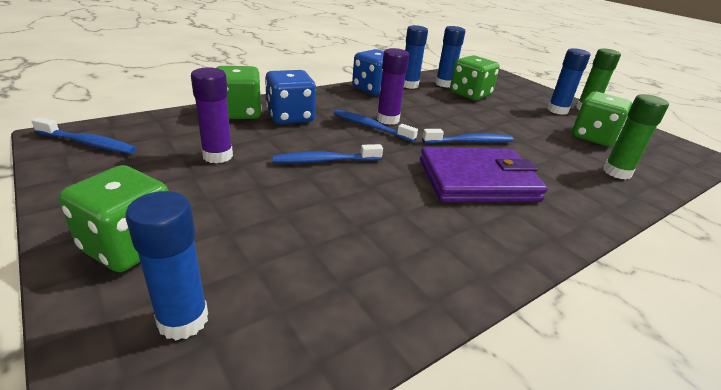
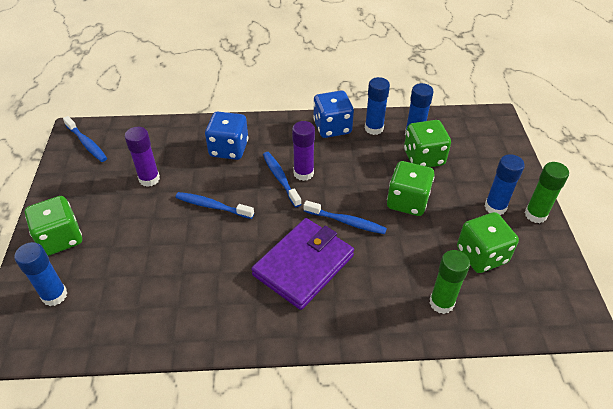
camera: 35 degrees right, 15 degrees up
green dice [216,66,262,119] -> green dice moved to [387,161,434,216]
purple wallet [420,147,548,202] -> purple wallet turned 75 degrees counterclockwise [251,218,354,310]

